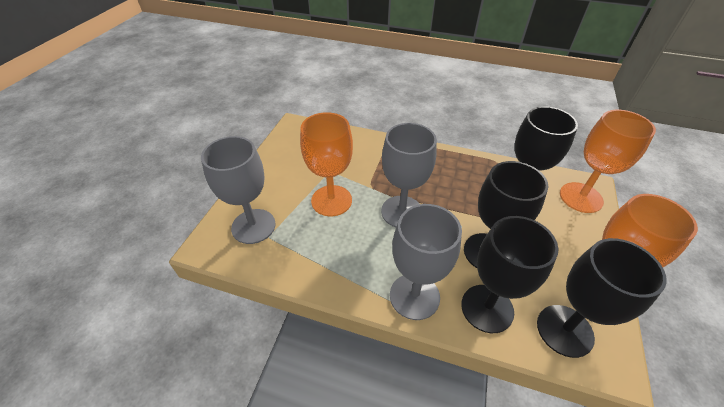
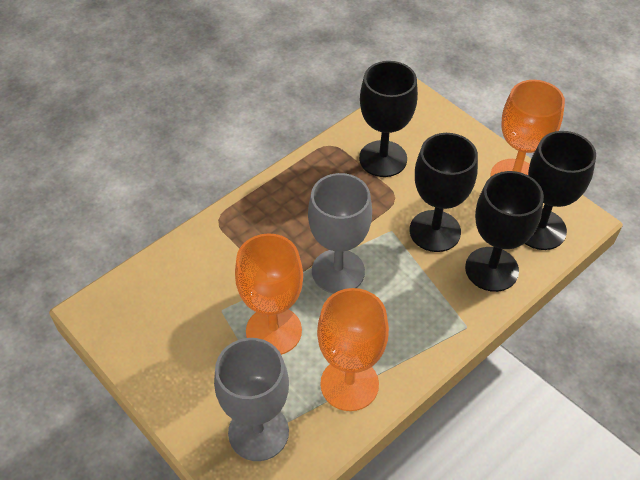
camera: 60 degrees left, 5 degrees up
grey goblet [390,204,462,320] -> none
orange goblet [560,110,656,213] -> orange goblet moved to [317,288,389,411]

